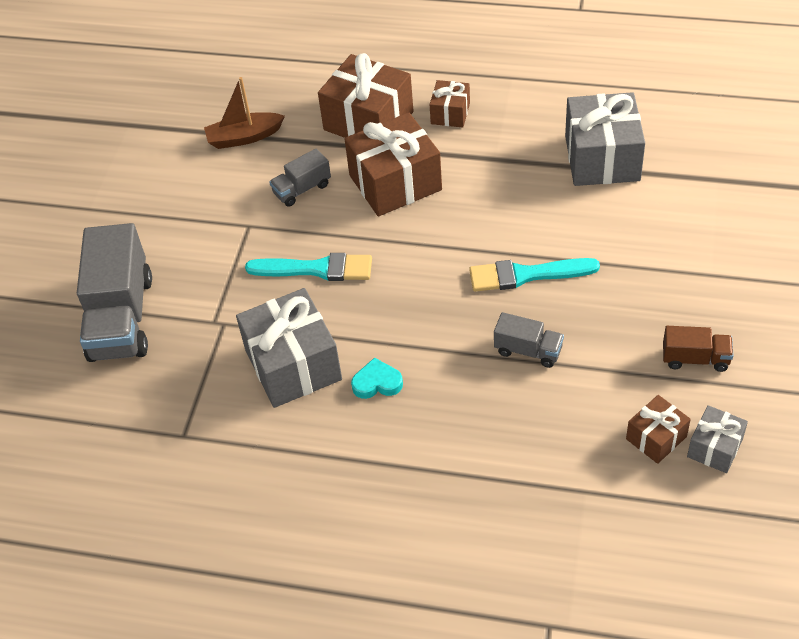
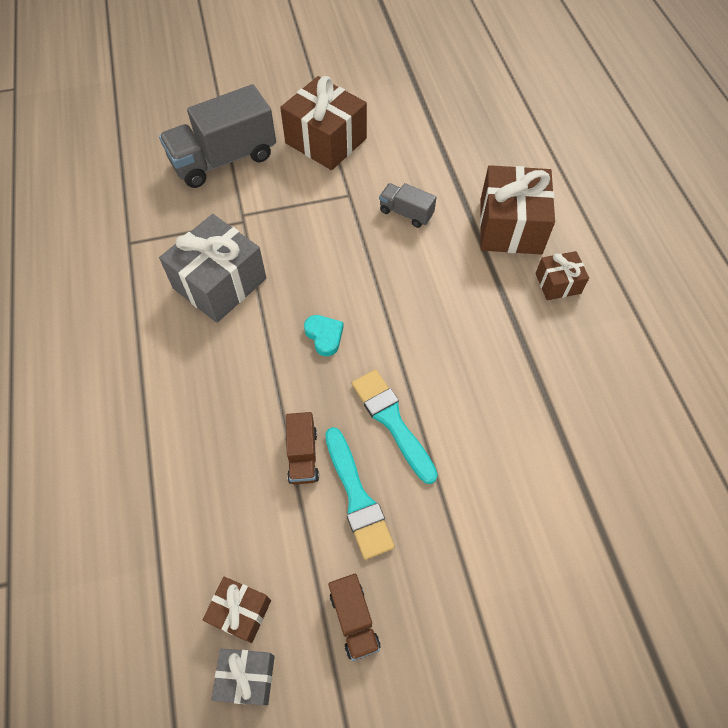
camera: 60 degrees right, 10 degrees up
brown boat [204,77,285,149] -> none
turquoise brush [245,253,372,281] -> turquoise brush moved to [325,427,395,560]
brown gift [344,112,442,216] -> brown gift moved to [280,76,367,170]
turquoise heart [351,357,403,399] -> turquoise heart moved to [304,315,344,356]
grey truck [494,312,564,368] -> brown truck [286,412,319,485]
grey gift [565,92,645,186] -> none

